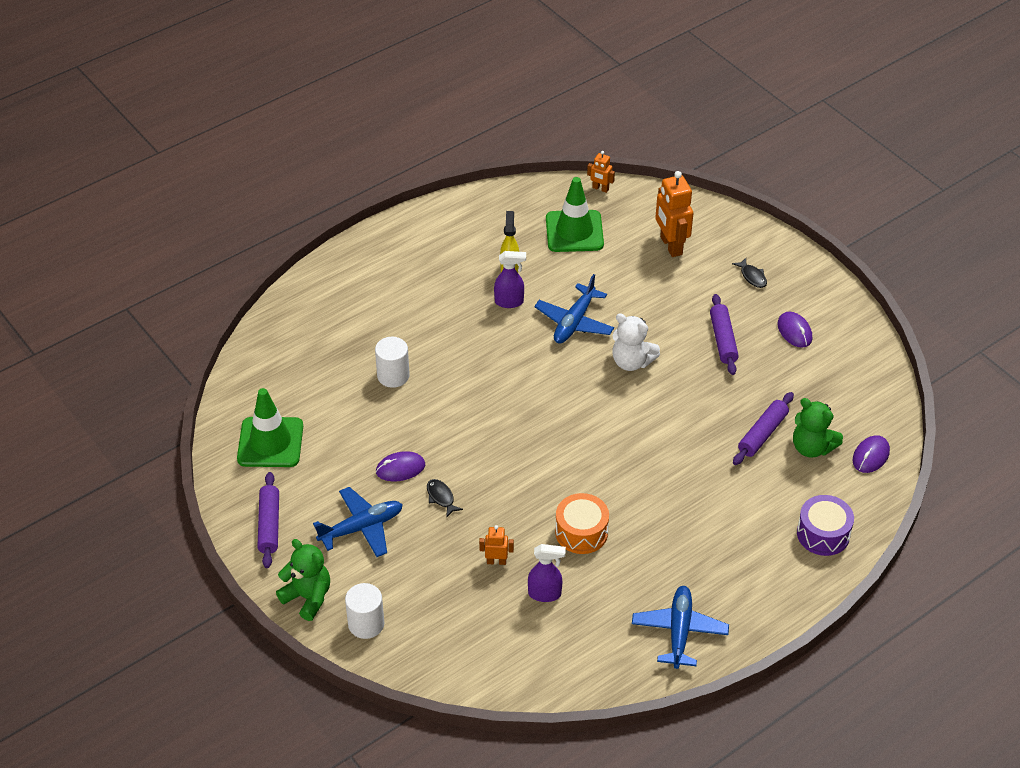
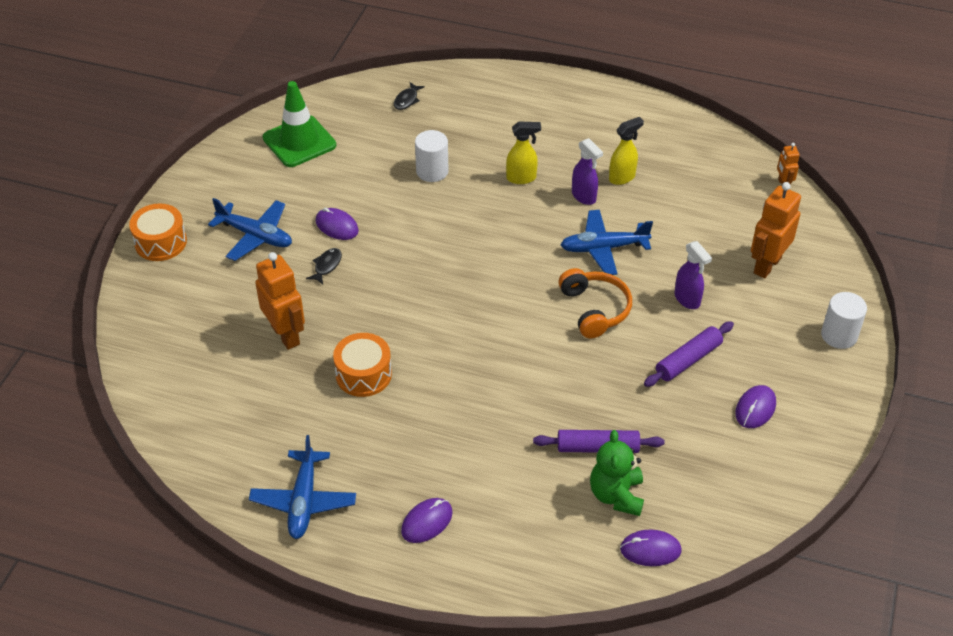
camera: 55 degrees right, 0 degrees up
purple rolling pin [257,472,279,568] -> none
green teddy bear [276,539,330,621] -> orange drum [129,203,187,261]
white cylinder [345,583,384,639] -> white cylinder moved to [821,292,867,349]
orange robot [479,525,514,565] -> orange robot [255,252,305,350], size x1.93
purple spray bottle [528,544,566,602] -> purple spray bottle moved to [674,241,712,309]
green traffic cone [546,177,604,252] -> none
white teddy bear [612,313,660,371] -> orange headphones [558,268,632,338]
blue plane [632,586,729,669] -> blue plane turned 120 degrees clockwise [249,435,356,539]
black fish [732,258,767,288] -> black fish moved to [394,82,425,110]
purple drum [797,495,854,556] -> none
none -> purple mouse [401,498,453,543]
none -> yellow spray bottle [506,121,541,184]

